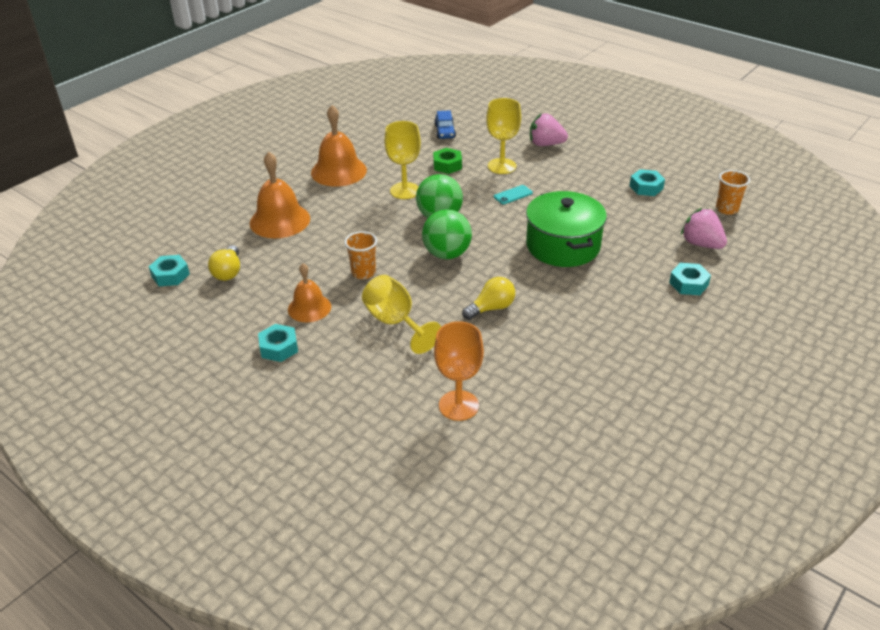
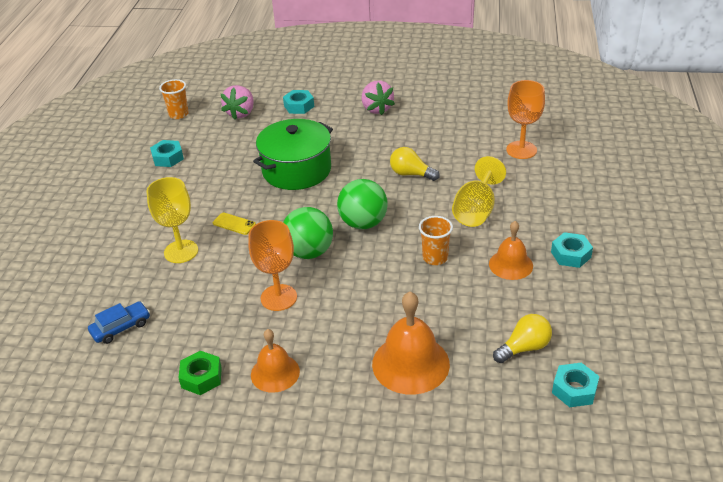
camera: 120 degrees left, 0 degrees up
orange bell [311,105,367,187] -> orange bell [251,329,300,393], size x0.63
yellow goblet [384,121,421,199] -> orange goblet [248,220,297,311]
green nut [433,148,462,174] -> green nut moved to [178,350,222,395]
turquoise phone [494,185,533,205] -> yellow phone [213,212,256,235]
pink strawberry [530,113,568,146] -> pink strawberry moved to [362,80,395,115]

